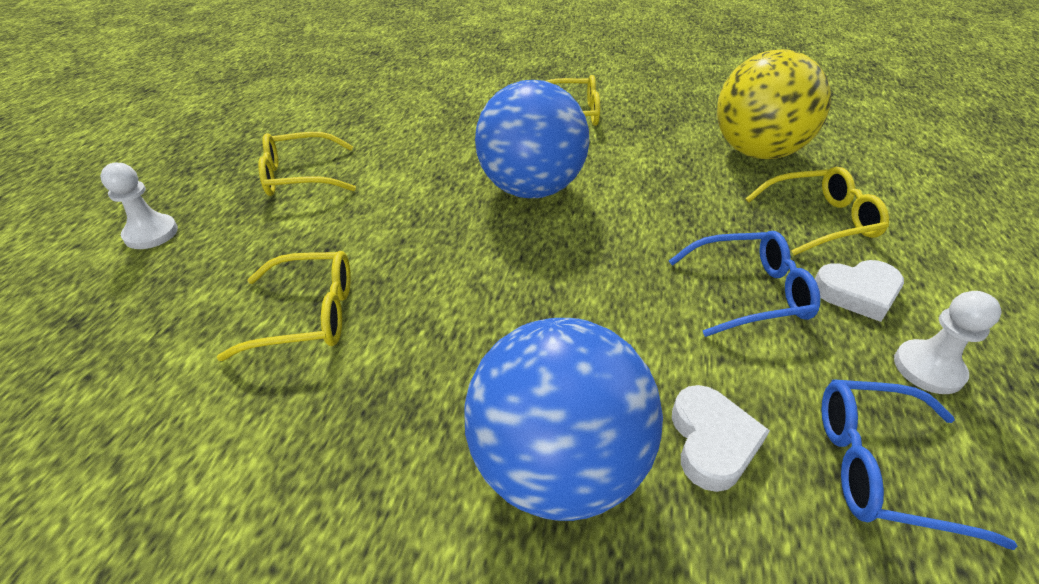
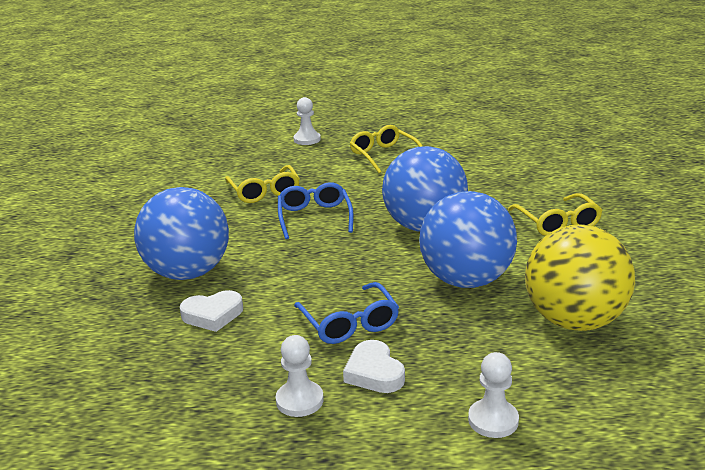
camera: 75 degrees right, 15 degrees down
yellow glasses [746,167,889,256] -> none
blue glasses [821,379,1017,550] -> blue glasses moved to [278,182,354,239]
none -> blue ball [419,191,517,288]
none -> white pawn [468,352,519,438]

